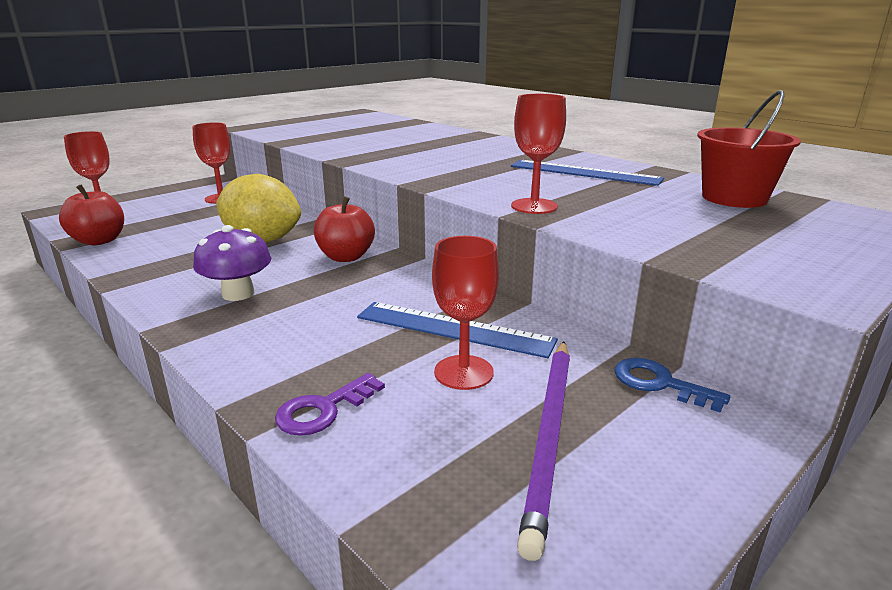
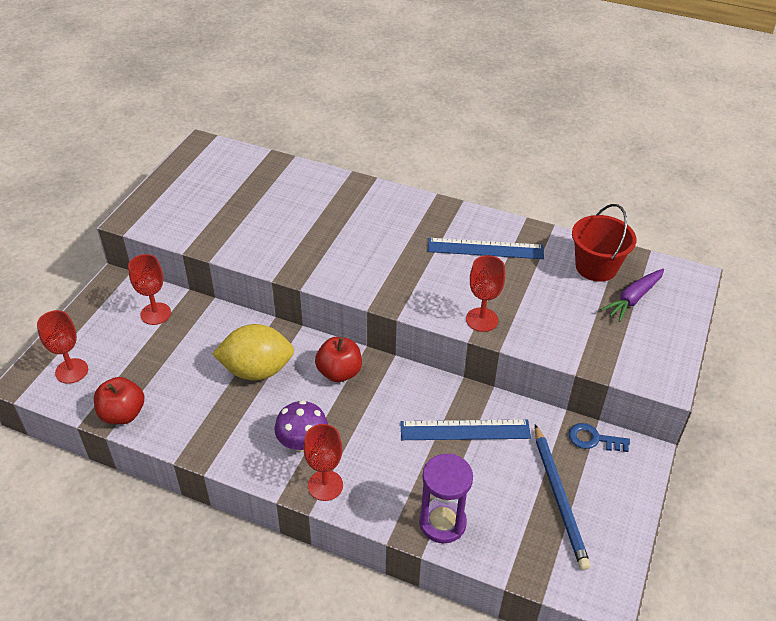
camera: 25 degrees left, 20 degrees up
purple key [275,373,385,436] -> purple hourglass [419,454,473,543]
red goblet [432,236,499,390] -> red goblet moved to [304,424,343,501]
purple pencil [517,341,570,561] -> blue pencil [535,424,591,570]
none -> purple carrot [601,269,664,322]

